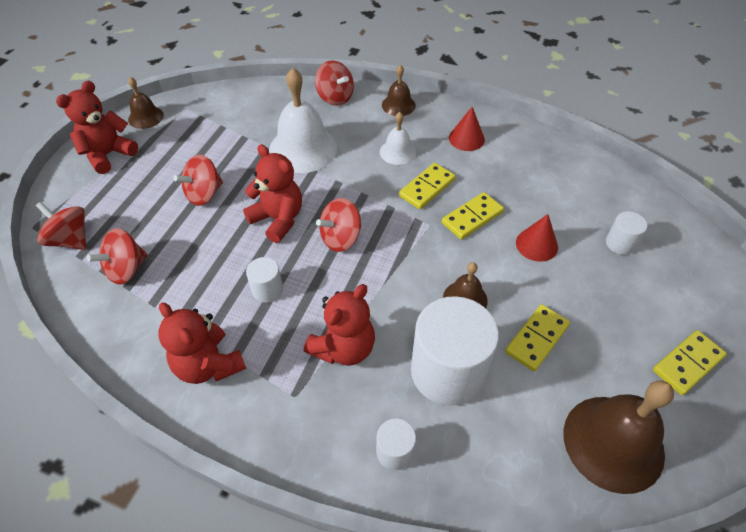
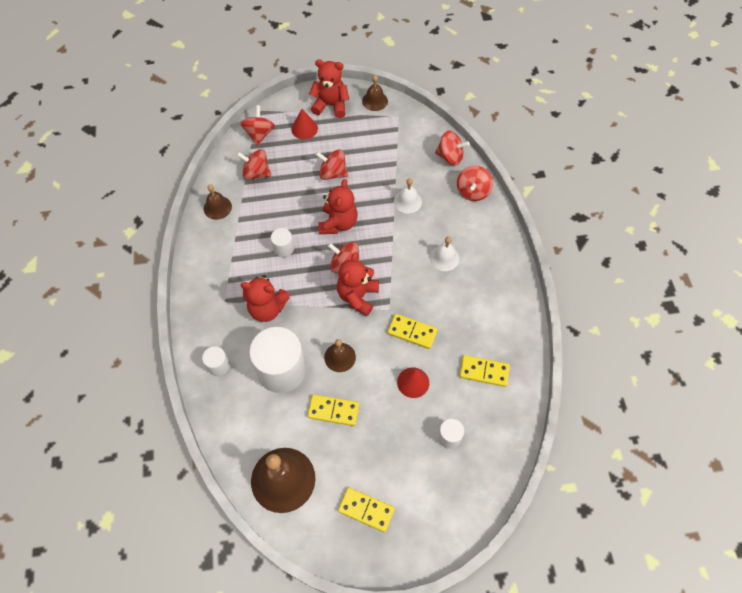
camera: 60 degrees right, 10 degrees up
red teddy bear [158,303,246,384] -> red teddy bear moved to [337,252,379,316]
white bell [269,68,337,173] -> white bell [394,178,422,214], size x0.53
brown bell [382,65,416,116] -> brown bell moved to [204,185,232,220]
yellow domino [399,163,456,209] -> yellow domino moved to [460,355,510,387]
red cone [449,107,485,151] -> red cone moved to [291,109,318,139]
none -> red spinning top [435,131,470,165]

